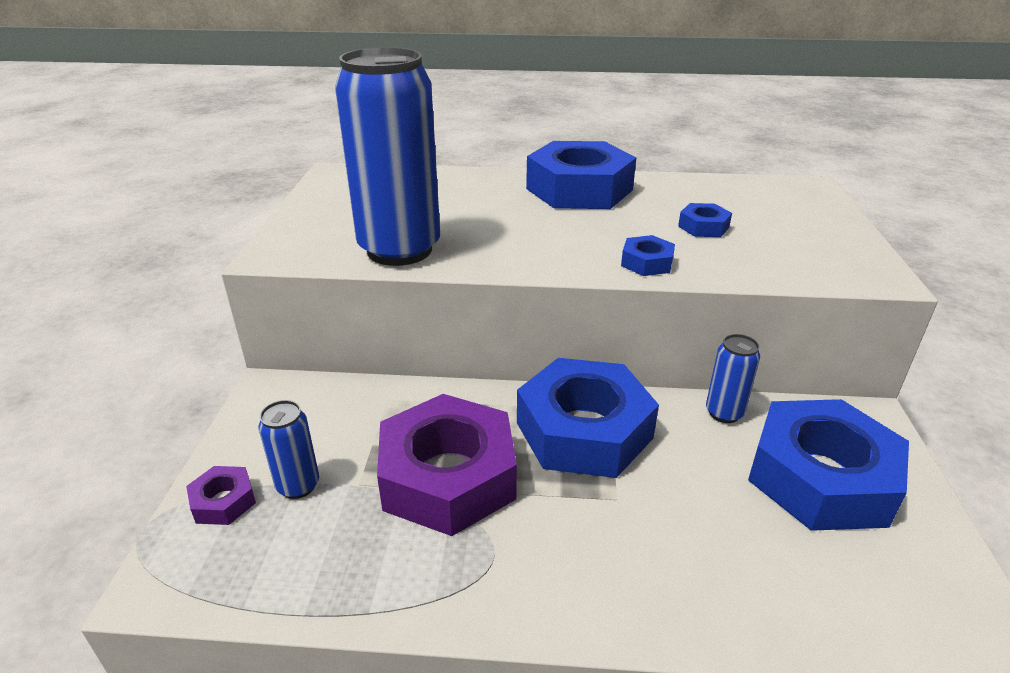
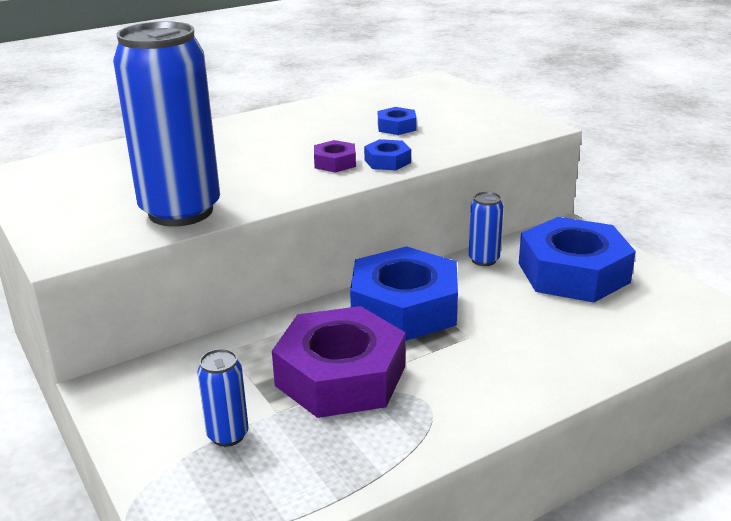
camera: 35 degrees left, 5 degrees down
purple nut [186,466,256,525] -> purple nut moved to [314,140,356,173]
blue nut [526,141,636,209] -> none

